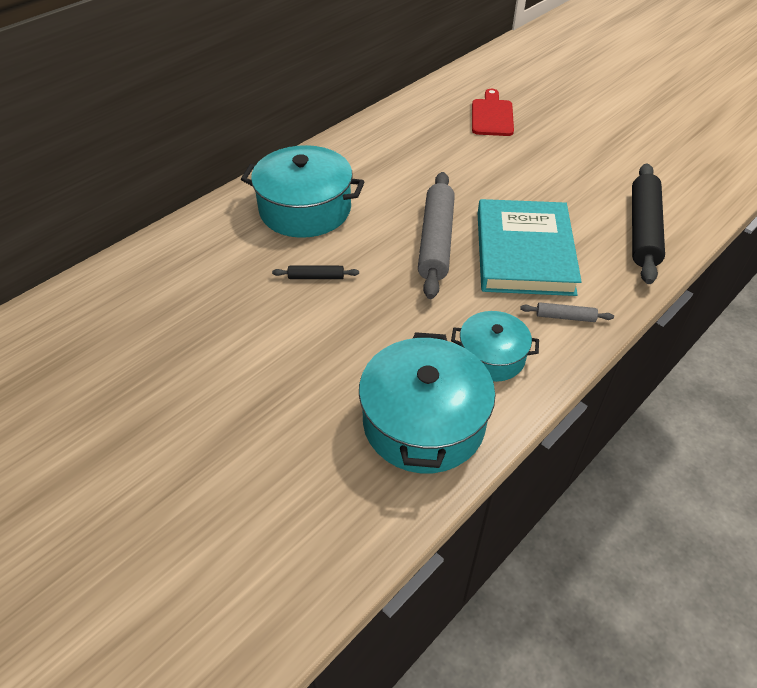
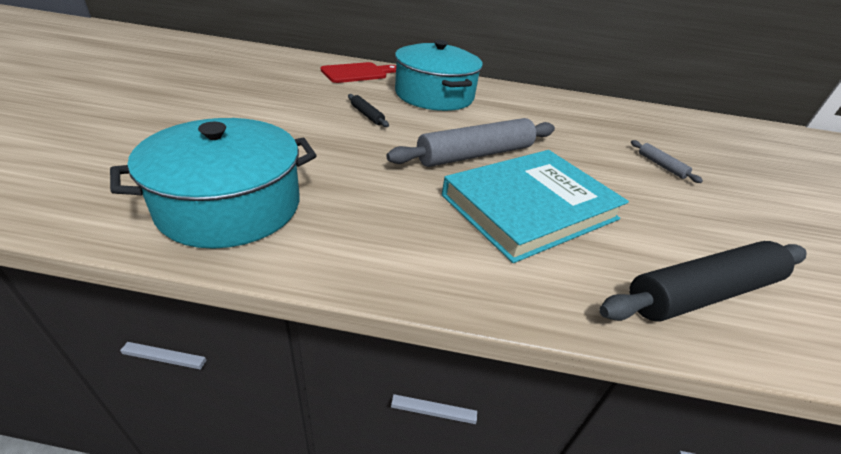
camera: 50 degrees right, 10 degrees down
turquoise pot [451,311,539,382] -> none
red cutting board [472,89,514,136] -> red cutting board moved to [321,62,396,83]
grey rolling pin [520,302,614,322] -> grey rolling pin moved to [631,140,703,183]

